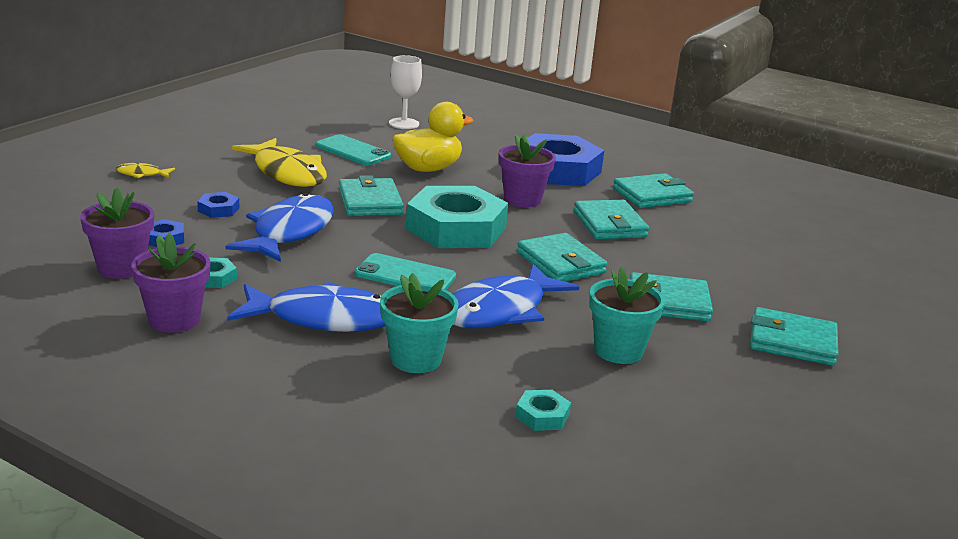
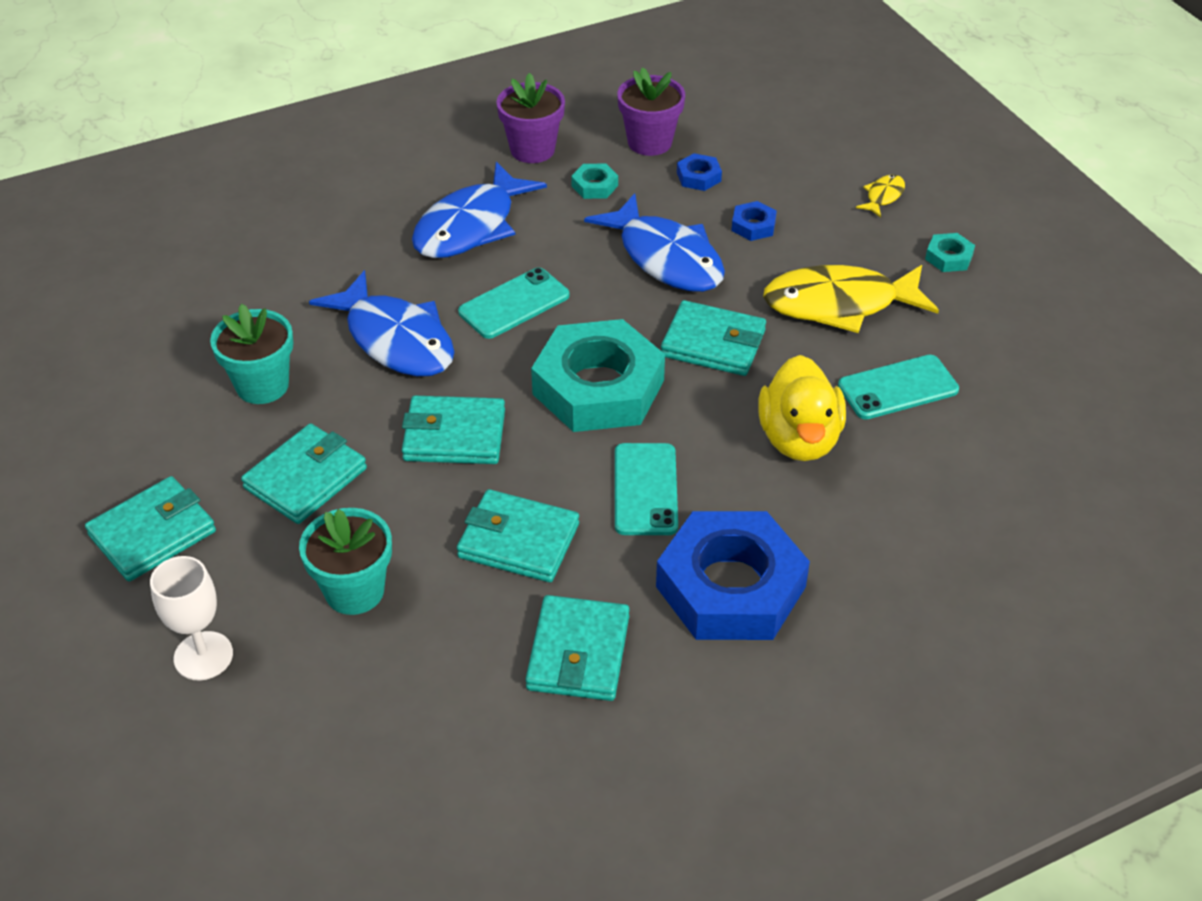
camera: 125 degrees right, 20 degrees up
turquoise flower pot [380,273,459,373] -> turquoise flower pot moved to [299,508,392,615]
white goblet [389,55,422,129] -> white goblet moved to [150,556,233,680]
blue fish [453,264,579,328] -> blue fish turned 150 degrees clockwise [309,270,454,376]
purple flower pot [499,135,556,207] -> turquoise phone [615,443,678,535]
turquoise nut [515,390,571,431] -> turquoise nut moved to [925,233,975,272]

